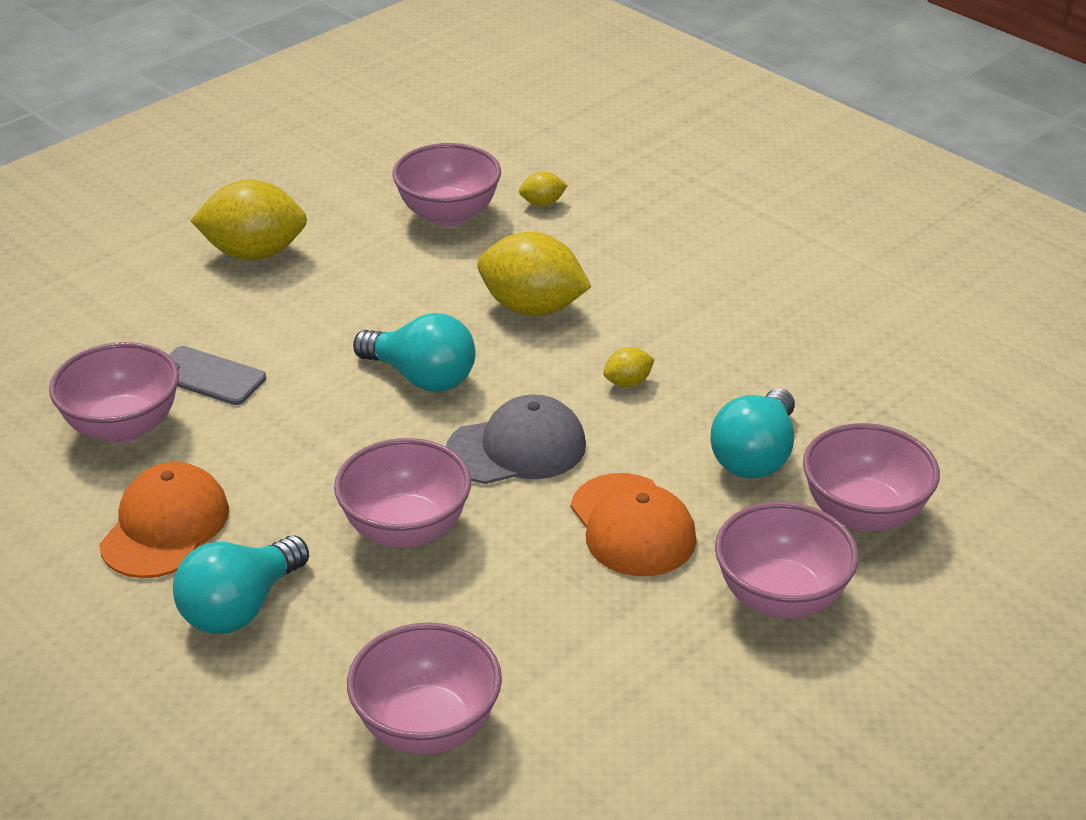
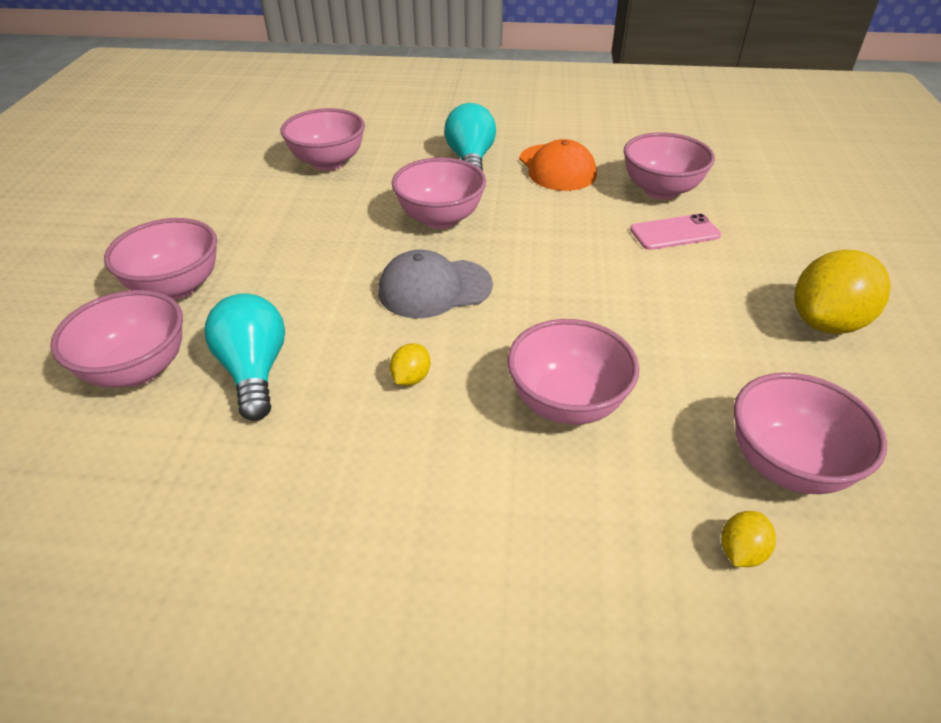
camera: 140 degrees right, 5 degrees up
grey phone [169,346,266,405] -> pink phone [630,213,722,250]
turquoise light bulb [353,313,476,392] -> none
grey cap [446,394,586,484] -> grey cap turned 45 degrees clockwise [378,249,493,318]
yellow lemon [477,232,591,316] -> pink bowl [507,319,639,425]
orange cap [571,473,697,576] -> none

